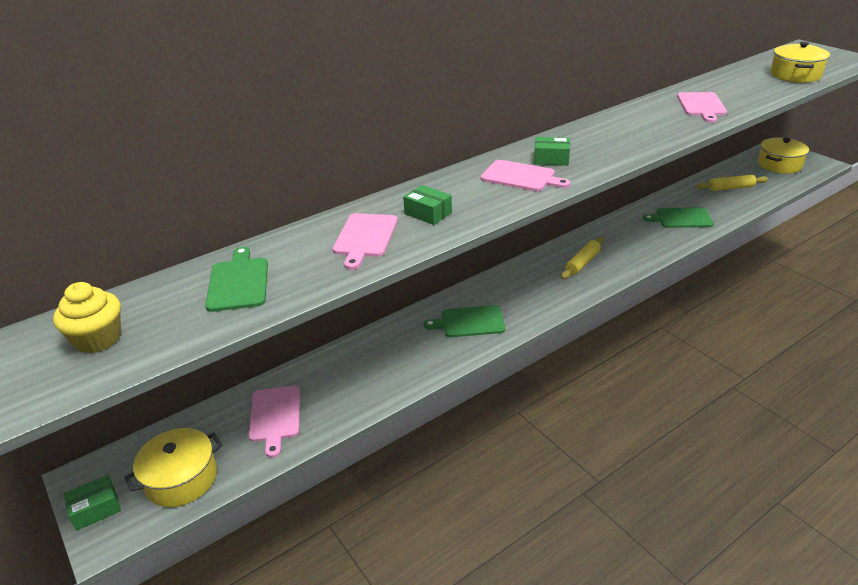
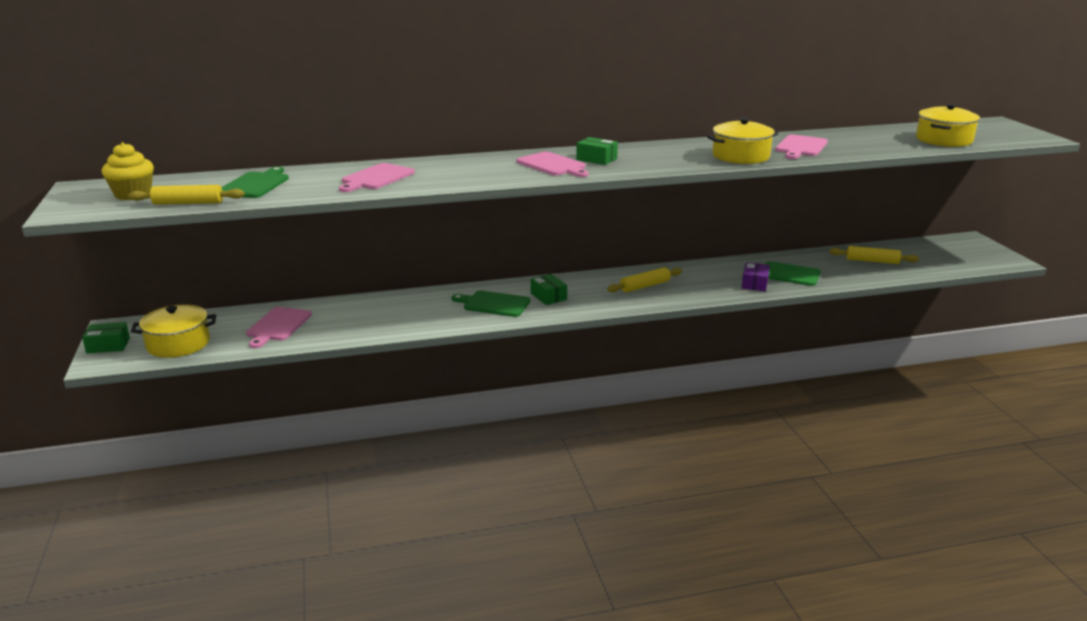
camera: 20 degrees right, 10 degrees down
green box [403,185,452,225] -> green box moved to [531,274,567,305]
yellow pot [758,138,809,174] -> yellow pot moved to [707,118,779,164]
none -> yellow rolling pin [128,185,244,205]
none -> purple box [742,262,770,291]

